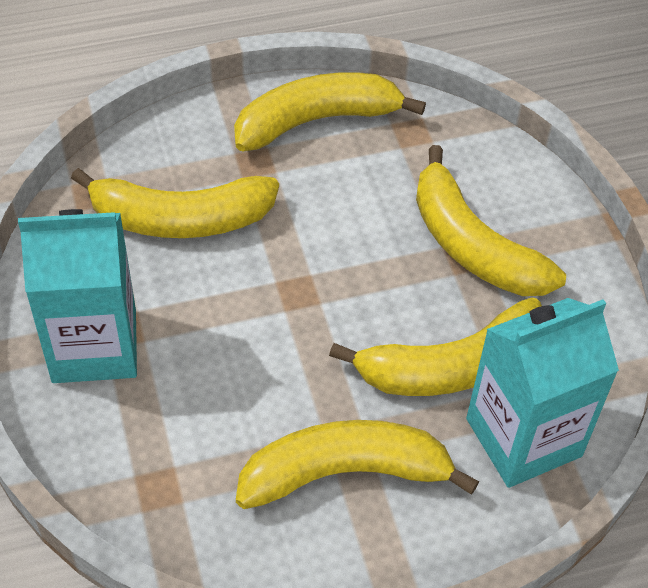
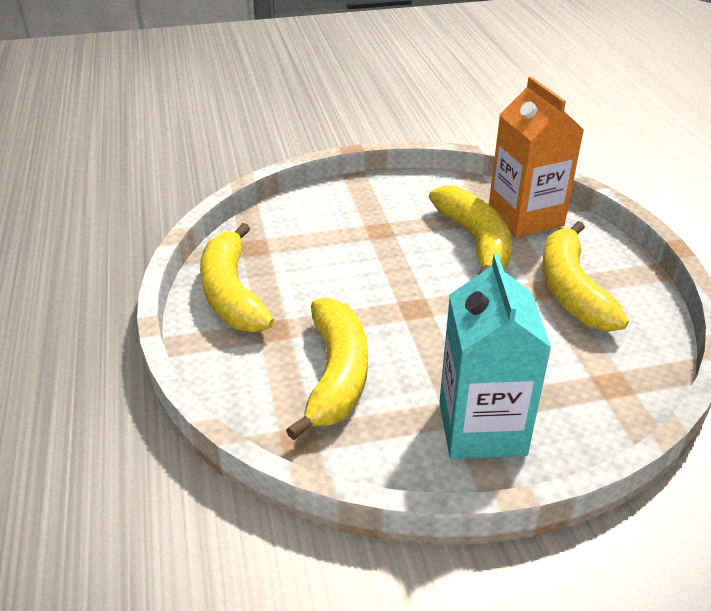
camera: 85 degrees left, 15 degrees down
yellow banana [416,145,566,296] -> none
turquoise carton [466,298,619,488] -> orange carton [489,77,584,238]

